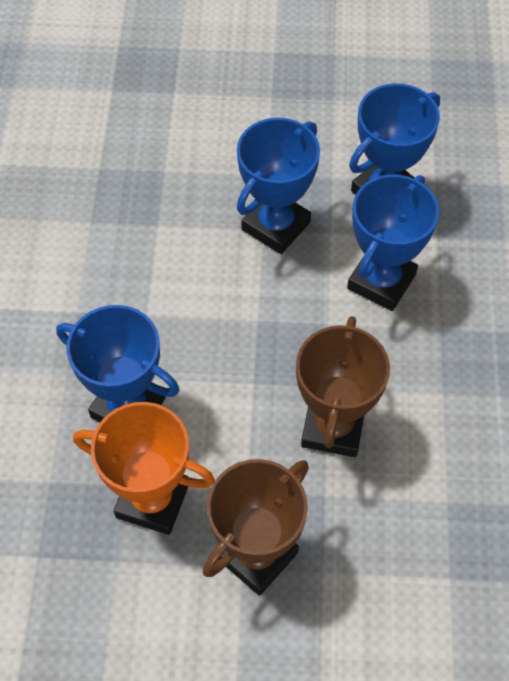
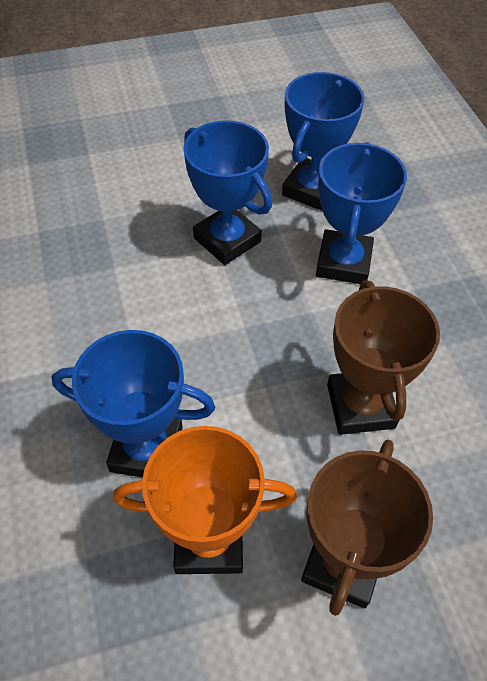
camera: 20 degrees left, 5 degrees down
blue trophy [237,118,320,254] -> blue trophy turned 60 degrees counterclockwise [183,120,272,265]

